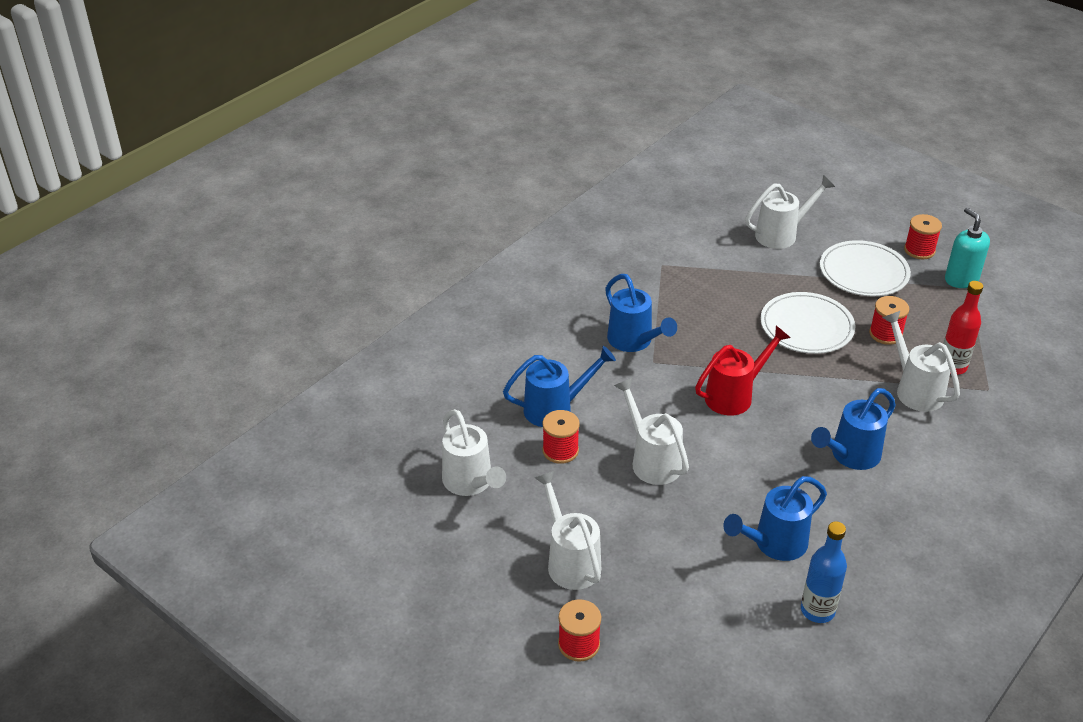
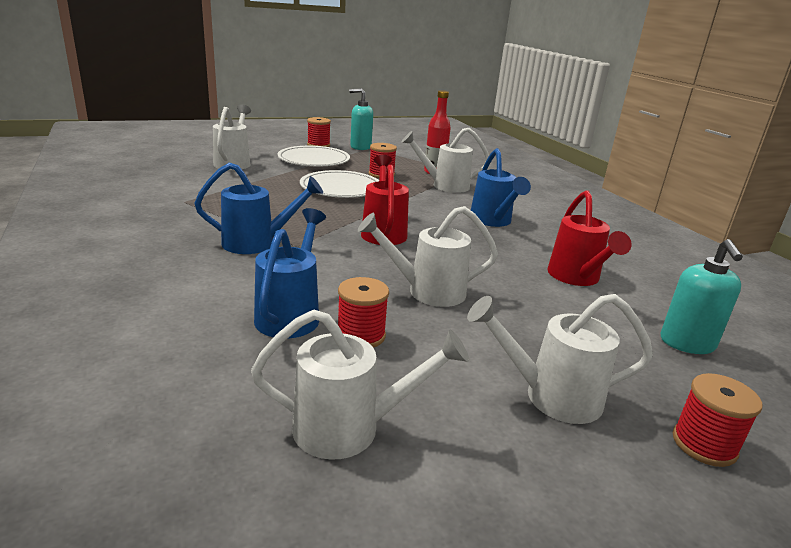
camera: 65 degrees left, 15 degrees down
blue watering can [723,476,827,561] -> red watering can [548,190,632,286]
blue bottle [801,521,847,623] -> none
none -> turquoise soap dispenser [660,239,743,354]

